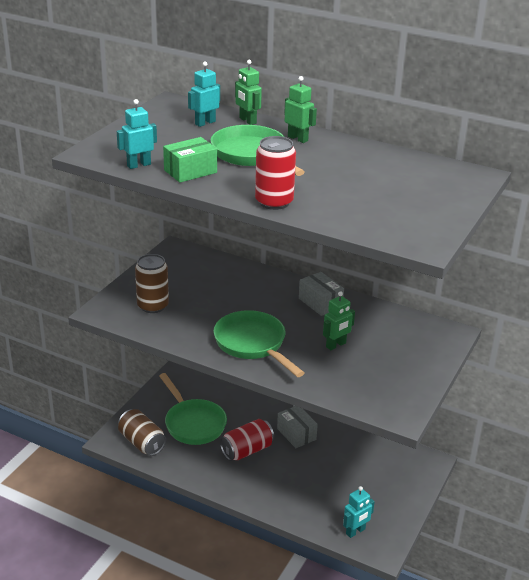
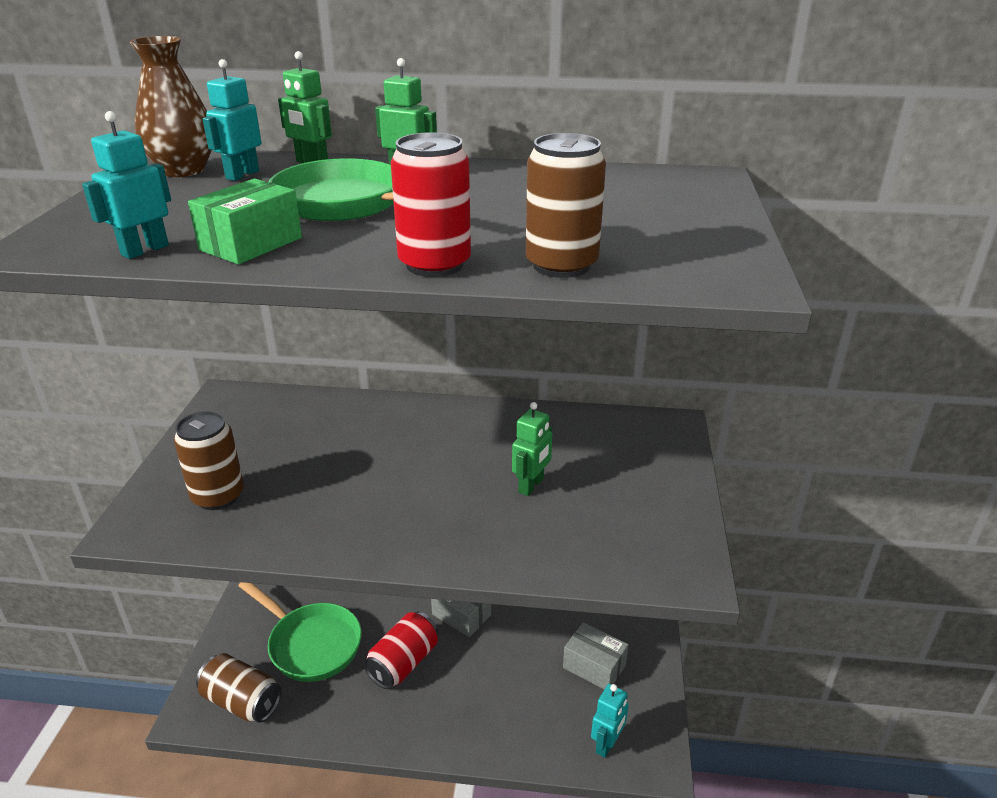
camera: 20 degrees left, 0 degrees up
green pan [213,310,304,377] -> none
grey box [299,272,344,316] -> grey box moved to [563,622,628,689]
none -> brown vase [129,36,212,177]
none -> brown can [526,133,606,278]

